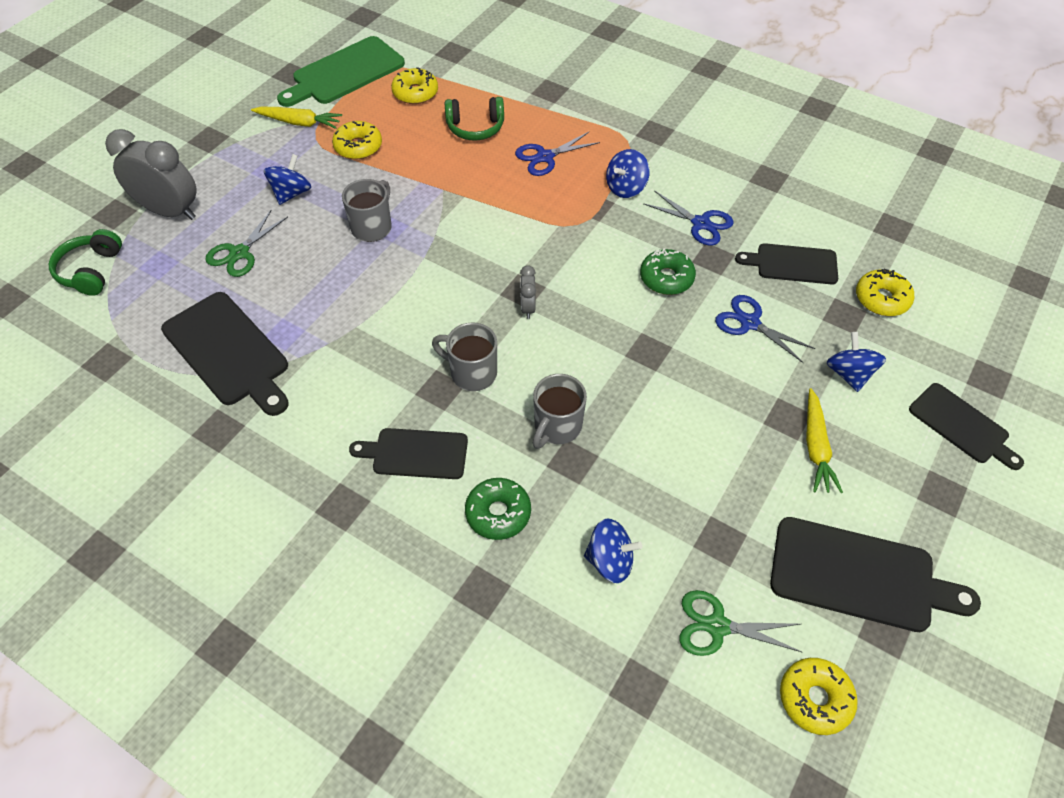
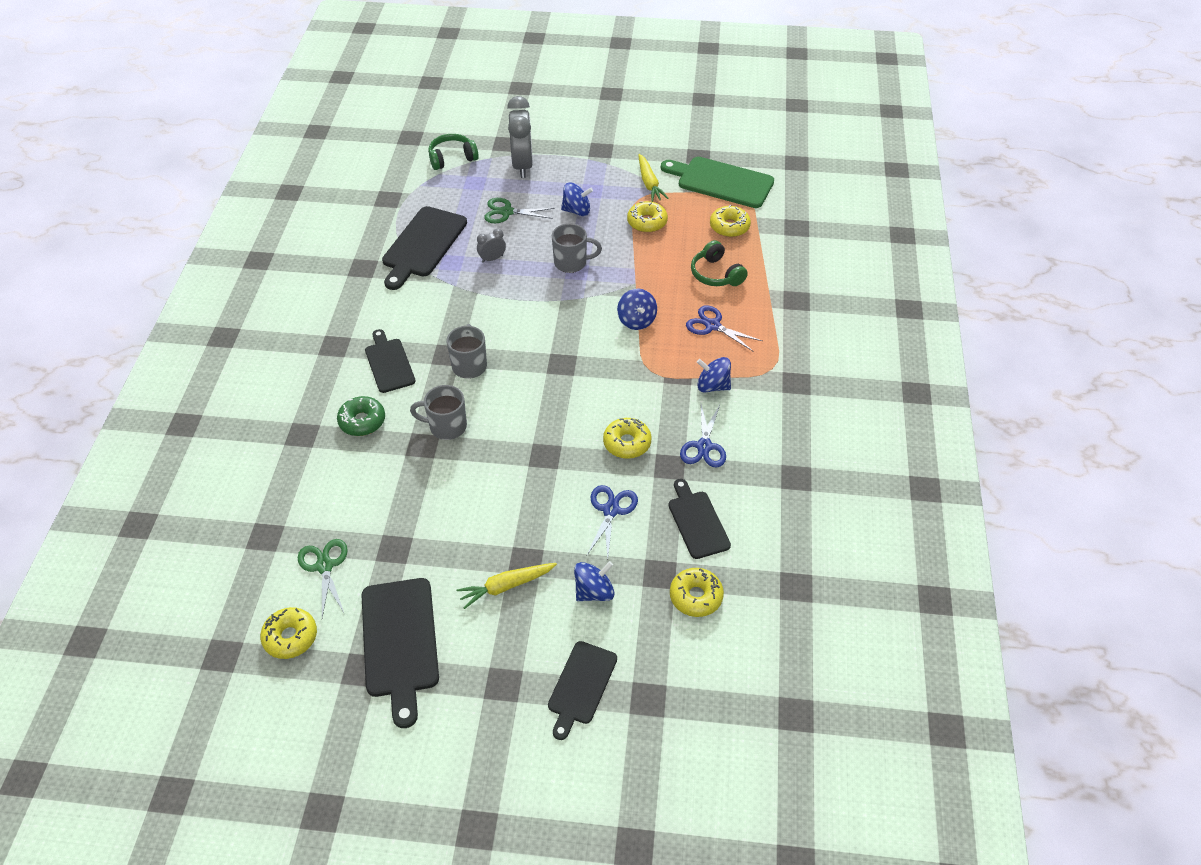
camera: 65 degrees right, 5 degrees down
grey clock [520,265,536,319] -> grey clock moved to [477,229,506,263]
blue spinning top [584,518,643,583] -> blue spinning top moved to [617,289,657,330]
green donut [640,248,696,295] -> yellow donut [603,418,652,459]

